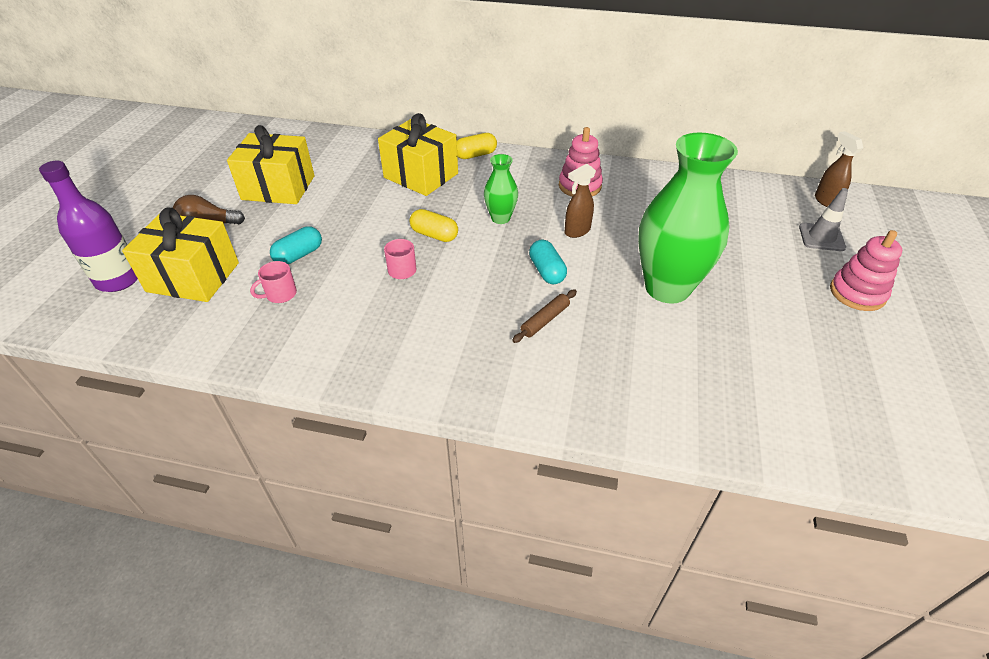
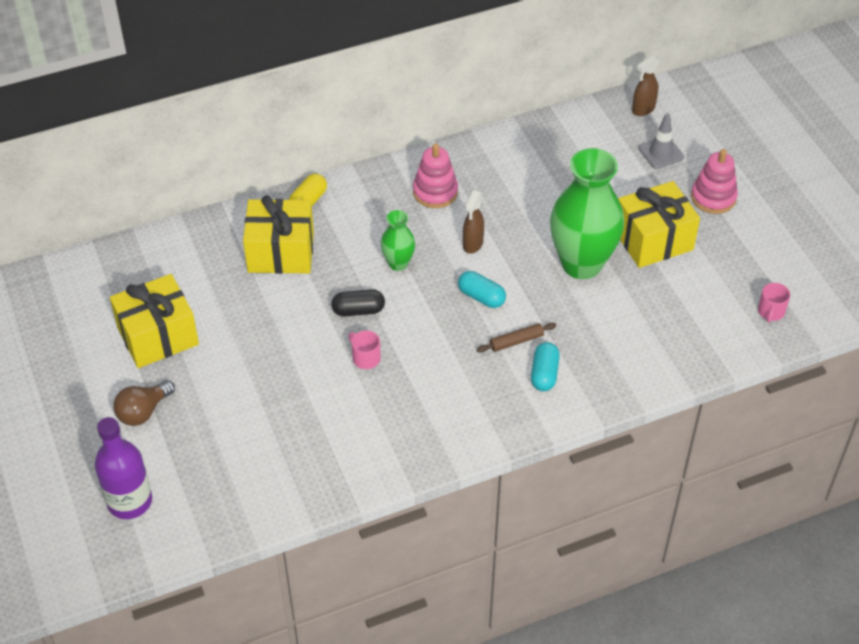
camera: 35 degrees left, 5 degrees up
yellow gift [122,207,239,302] -> yellow gift moved to [618,181,700,268]
pink mug [250,261,297,303] -> pink mug moved to [758,283,790,323]
turquoise capsule [270,226,322,264] -> turquoise capsule moved to [531,342,560,391]
yellow capsule [409,209,458,242] -> black capsule [331,289,385,317]
brown rolling pin [512,289,577,343] -> brown rolling pin turned 60 degrees clockwise [477,323,557,353]
brown spray bottle [815,131,863,207] -> brown spray bottle turned 75 degrees counterclockwise [632,55,660,116]

